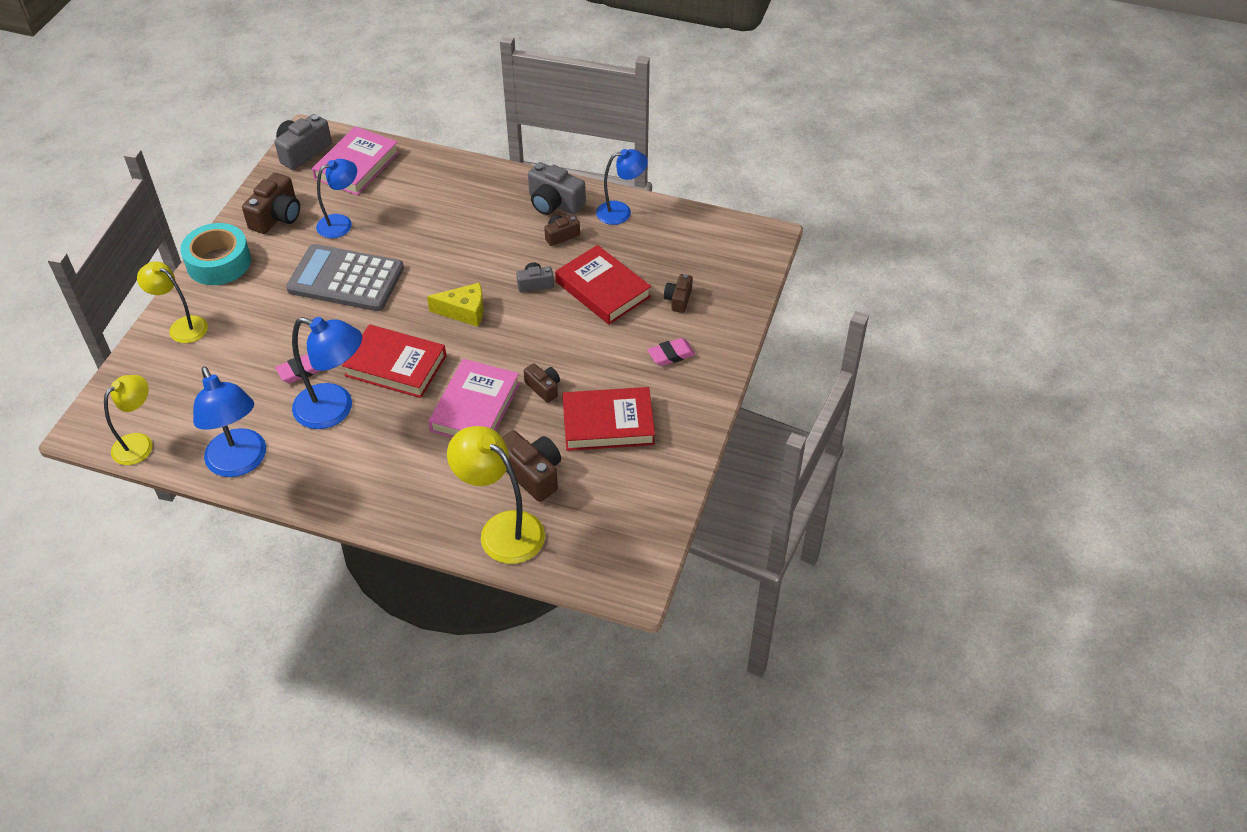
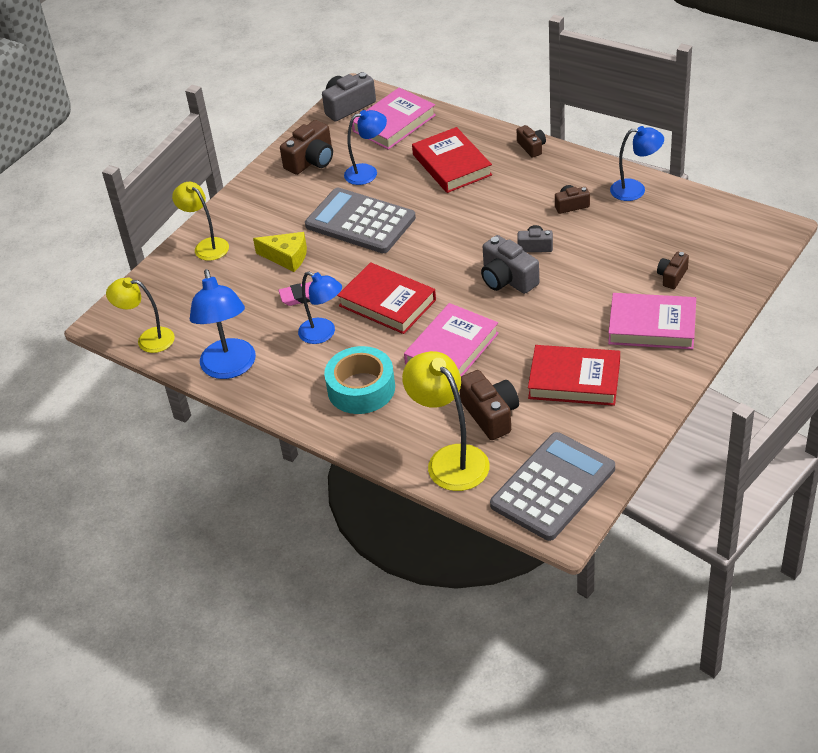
camera: 20 degrees right, 5 degrees down
yellow lamp [104,375,153,465] -> yellow lamp turned 135 degrees counterclockwise [106,277,175,353]
turquoise tape [180,223,251,285] -> turquoise tape moved to [324,346,395,414]
blue lamp [292,317,362,429] -> blue lamp [298,271,342,344], size x0.67
yellow cheese [427,283,484,327] -> yellow cheese moved to [253,232,307,272]
brown camera [524,363,560,403] -> brown camera moved to [517,125,546,158]
grey camera [528,162,586,215] -> grey camera moved to [481,235,539,294]
red book [555,245,651,325] -> red book moved to [412,127,492,193]
pink eraser [647,338,696,366] -> pink book [608,293,696,349]
none -> grey calculator [490,432,615,541]

